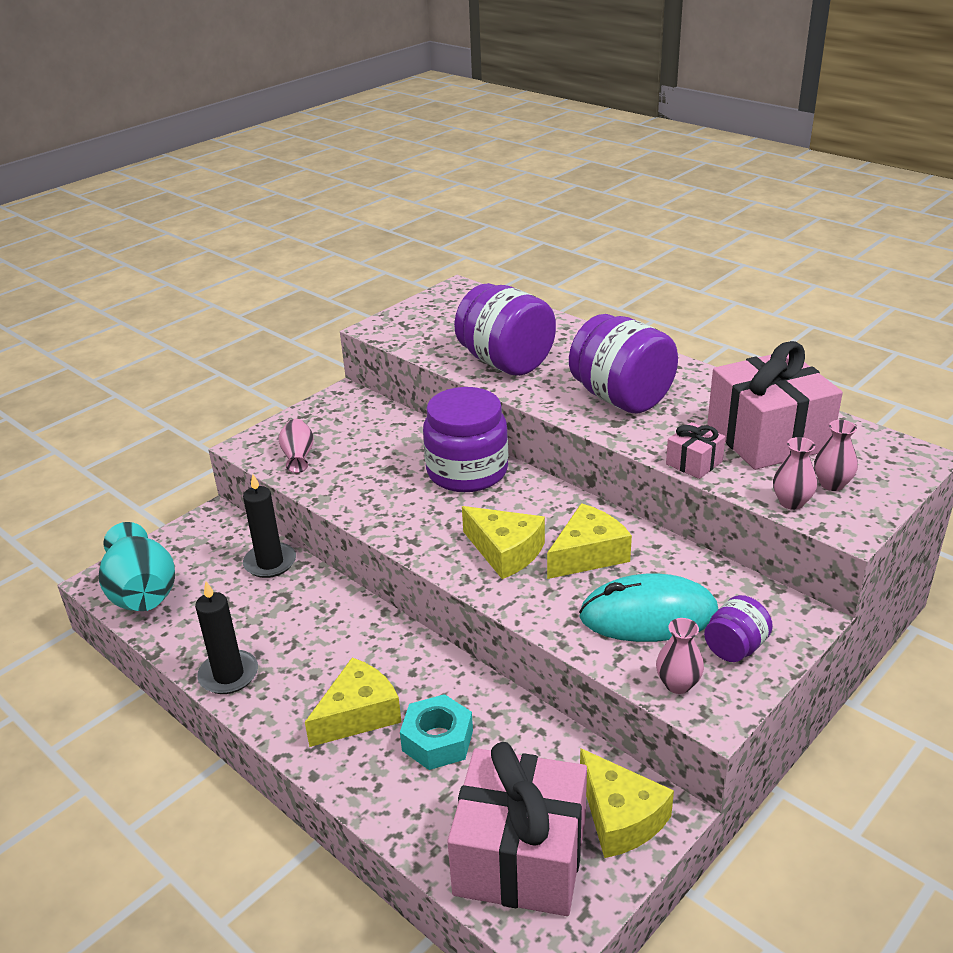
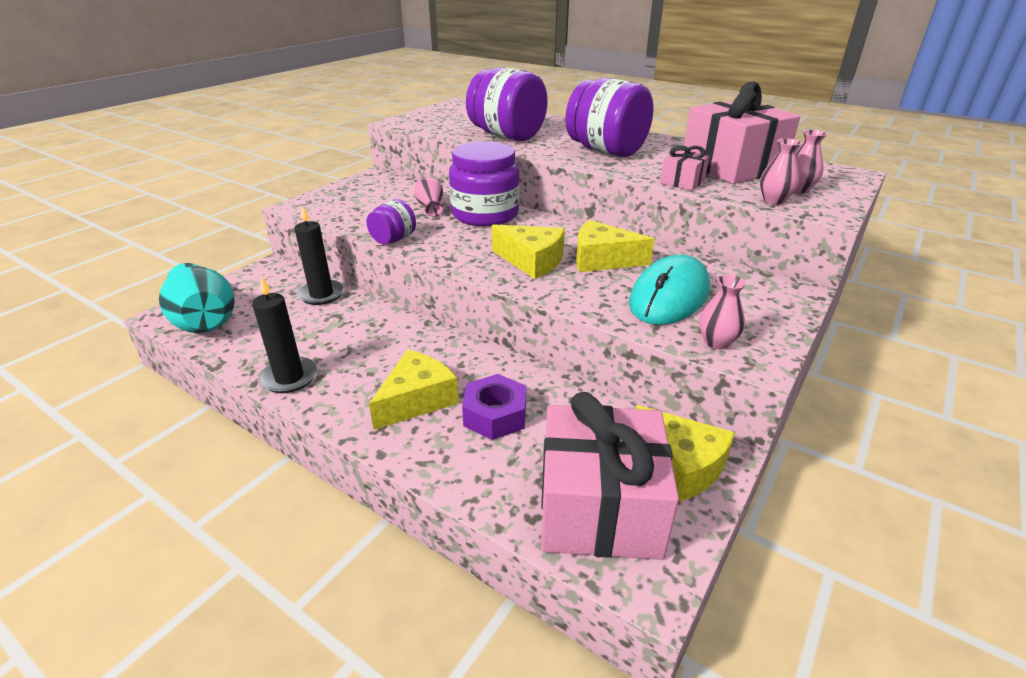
camera: 10 degrees left, 0 degrees up
pink vase [279,419,314,473] -> pink vase moved to [414,177,444,217]
turquoise nut [400,694,473,770] -> purple nut [462,374,526,440]
yellow cheese [547,503,632,579] -> yellow cheese turned 120 degrees counterclockwise [576,220,654,272]
turquoise mouse [579,574,718,642] -> turquoise mouse turned 45 degrees counterclockwise [629,255,710,325]
purple jar [704,595,773,662] -> purple jar moved to [366,199,416,244]

